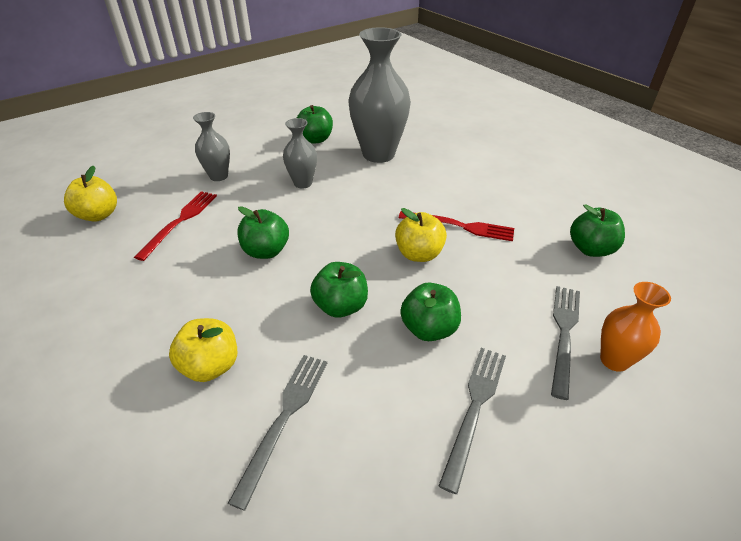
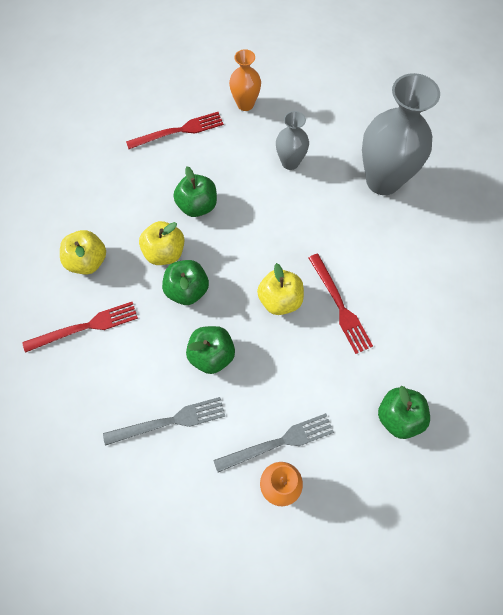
camera: 50 degrees right, 25 degrees up
yellow apple [64,166,117,222] -> yellow apple moved to [139,221,184,265]
grey vase [193,112,230,181] -> orange vase [229,49,261,111]
grey fork [228,355,327,510] -> red fork [23,302,138,353]
green apple [297,105,333,144] -> none

